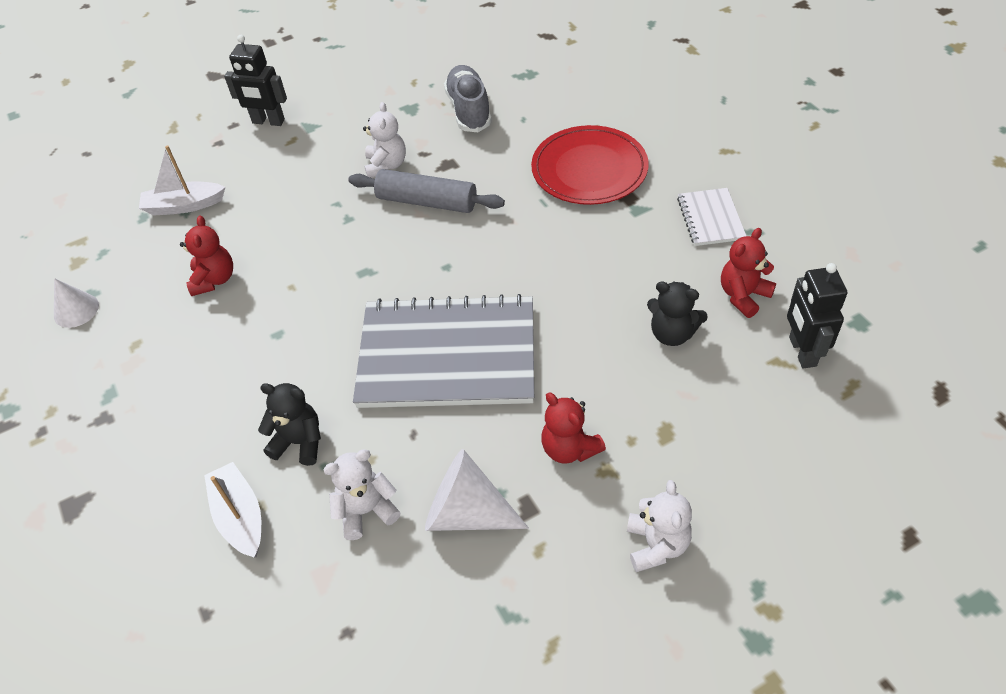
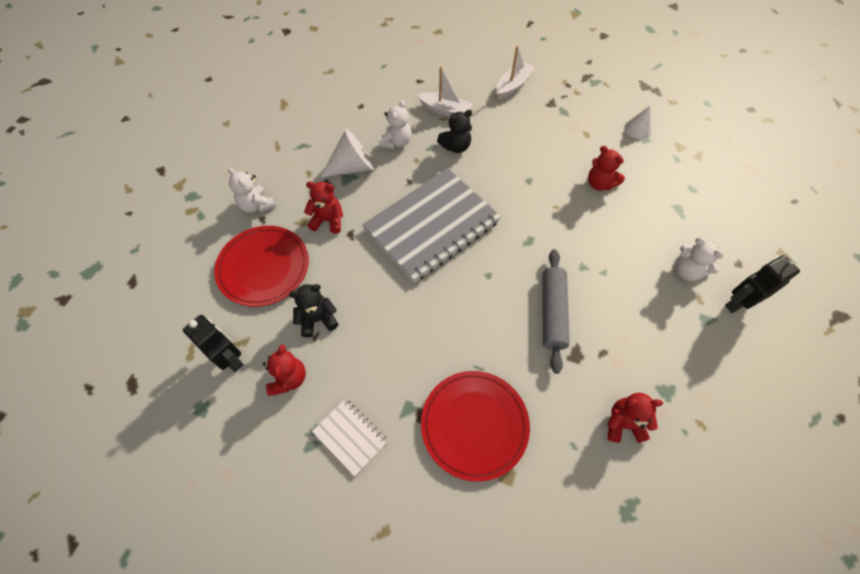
camera: 135 degrees right, 10 degrees up
white boat [139,145,225,216] -> white boat moved to [496,46,535,99]
grey rolling pin [348,169,505,213] -> grey rolling pin turned 60 degrees counterclockwise [542,249,570,374]
white teddy bear [363,102,406,178] -> white teddy bear moved to [676,237,724,281]
grey shoe [444,65,492,132] -> red teddy bear [607,393,663,443]
none -> red plate [214,226,309,307]

